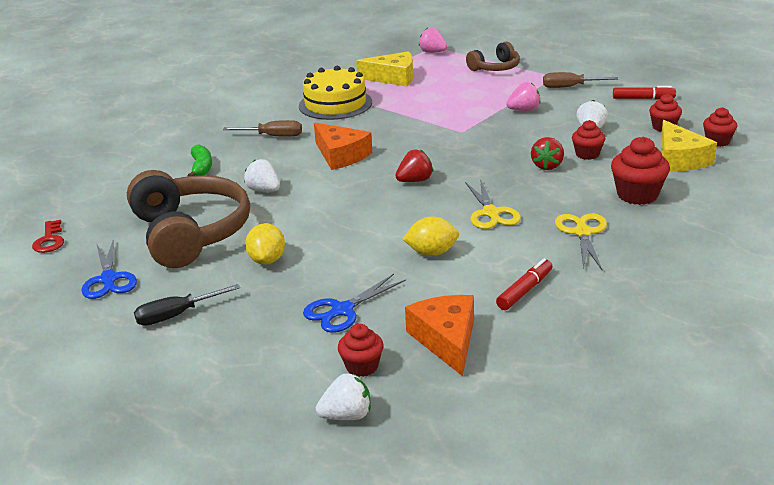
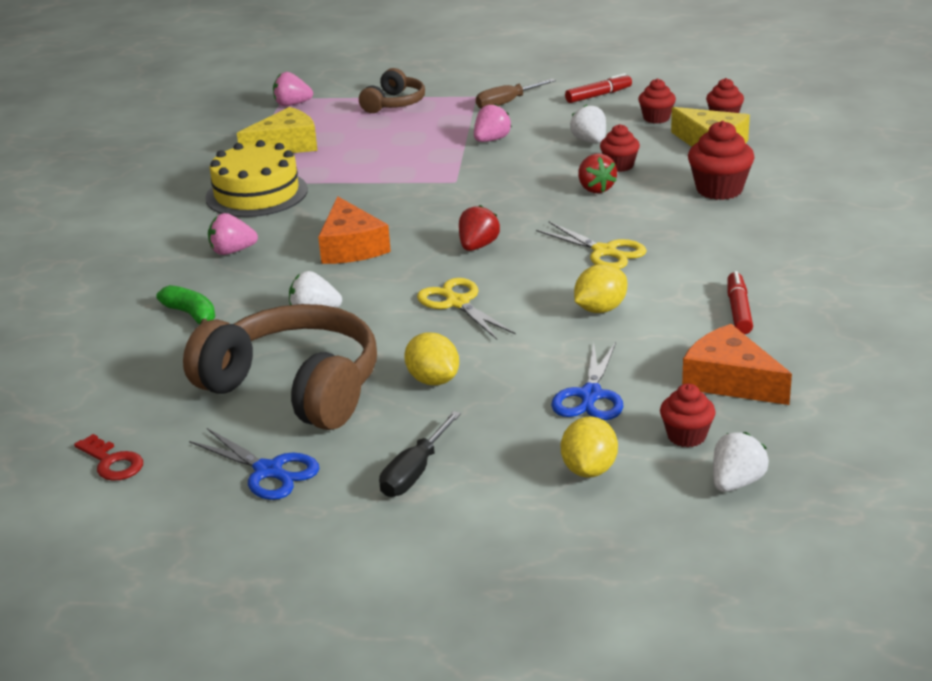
camera: 35 degrees left, 0 degrees up
brown screwdriver [223,120,302,137] -> pink strawberry [208,213,258,255]
orange cheese [314,122,372,170] -> orange cheese turned 60 degrees clockwise [318,196,391,264]
yellow scissors [555,213,607,270] -> yellow scissors moved to [417,278,516,340]
none -> yellow lemon [561,416,618,478]

